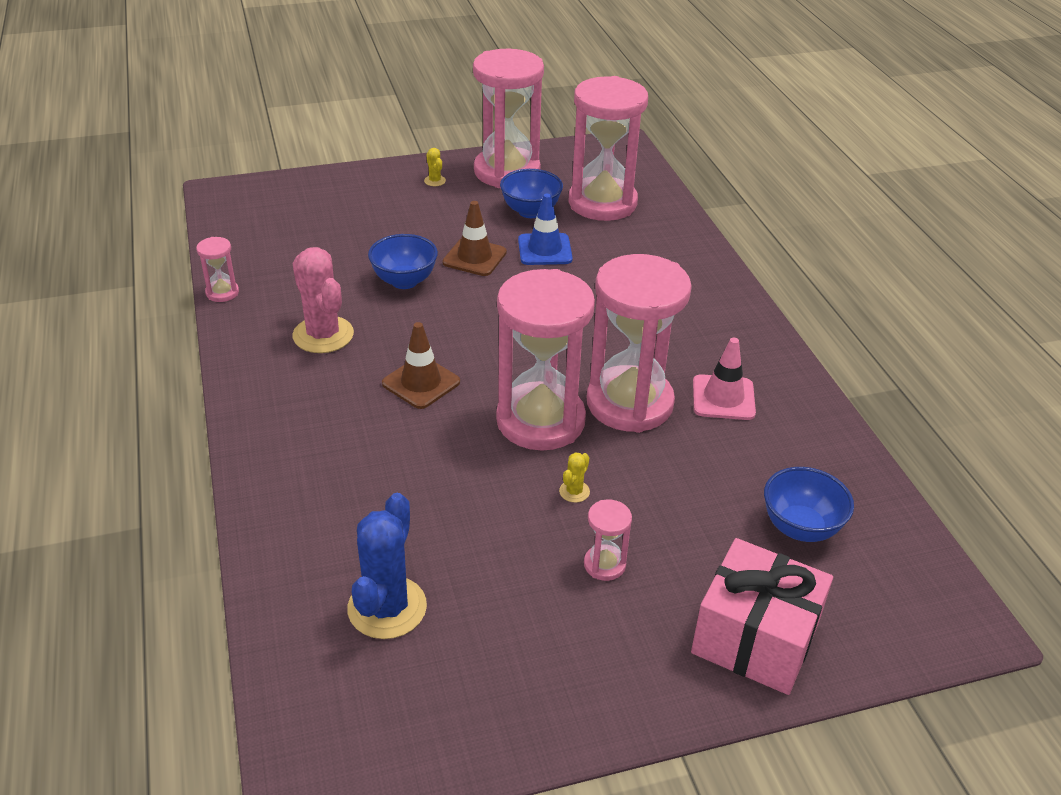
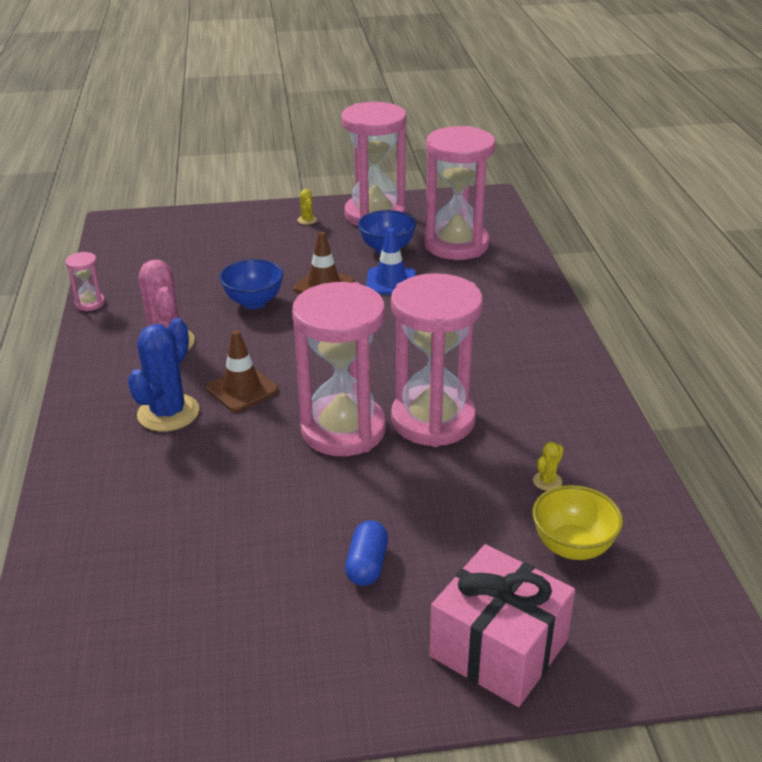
camera: 10 degrees right, 5 degrees down
blue cactus [347,493,427,639] -> blue cactus moved to [128,318,199,432]
yellow cactus [559,452,590,503] -> yellow cactus moved to [533,442,564,491]
pink hourglass [584,500,632,581] -> blue capsule [345,520,388,586]
pink traffic cone [693,338,756,420] -> none
blue bowl [764,467,854,542] -> yellow bowl [533,485,623,560]

